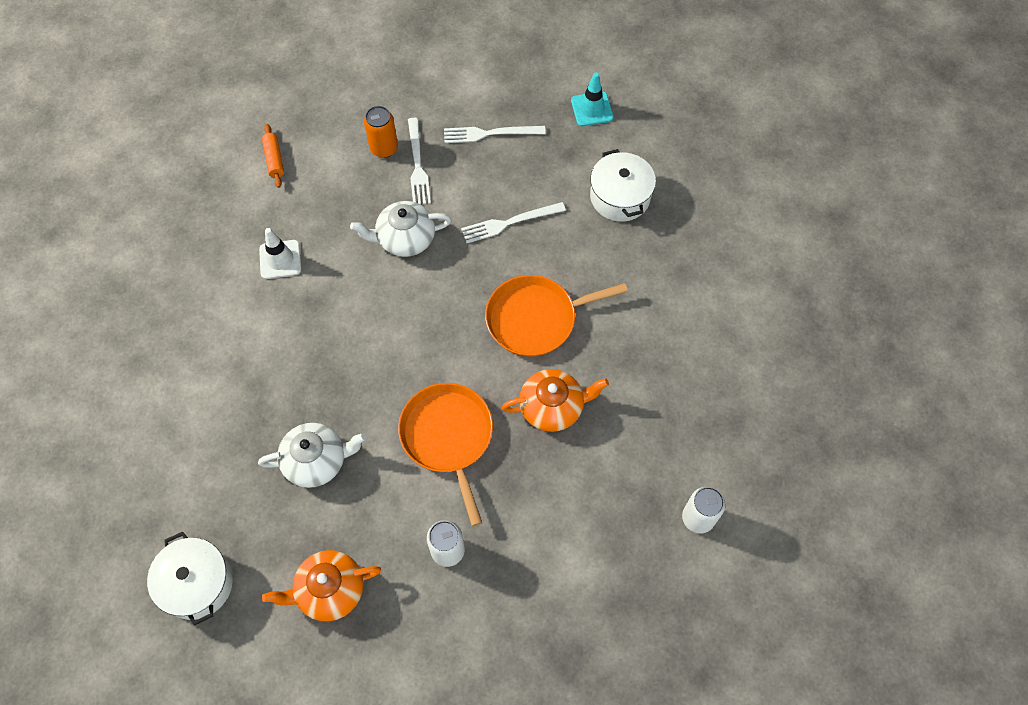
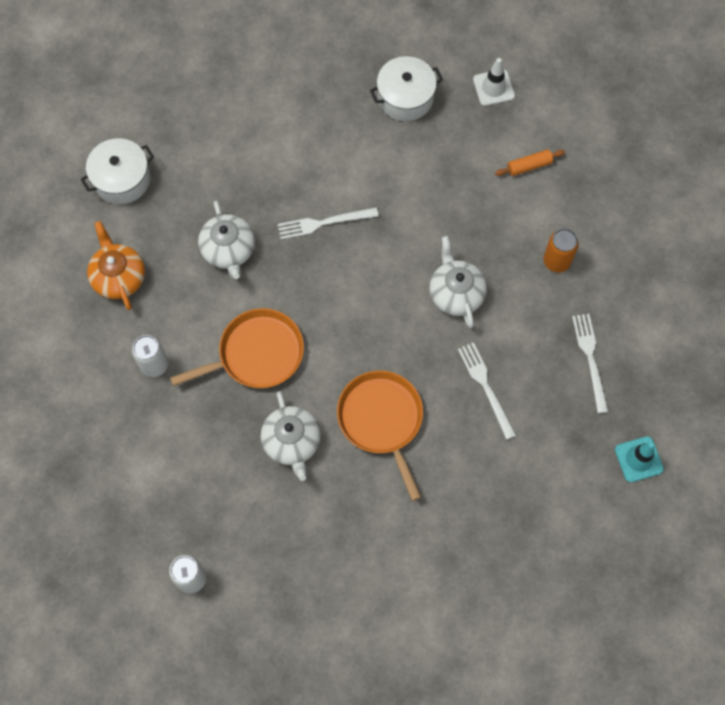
camera: 85 degrees right, 5 degrees up
white traffic cone [259,228,301,279] -> white traffic cone moved to [473,58,515,106]
white fork [408,118,431,205] -> white fork moved to [278,207,379,240]
orange teapot [501,369,609,432] -> white teapot [261,391,321,481]
white pot [590,149,656,222] -> white pot moved to [370,56,443,121]

